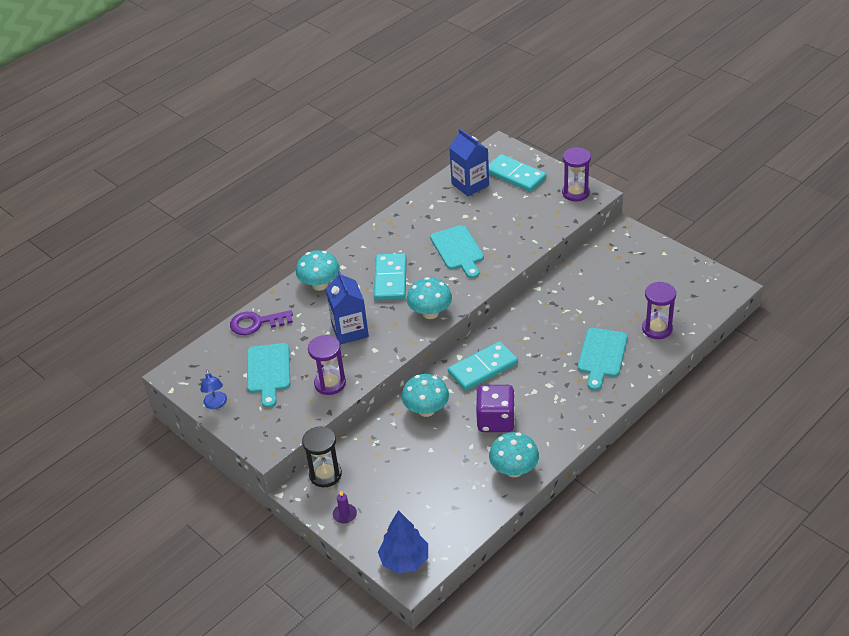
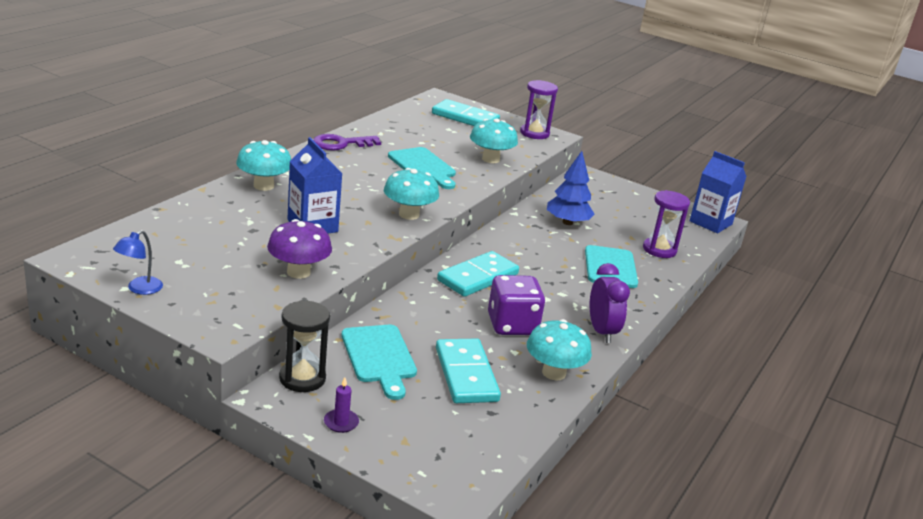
camera: 20 degrees left, 15 degrees down
blue lamp [200,370,227,409] -> blue lamp turned 60 degrees clockwise [113,230,163,295]
purple key [230,310,293,335] -> purple key moved to [313,134,381,151]
turquoise cutting board [247,343,290,408] -> turquoise cutting board moved to [342,325,417,400]
purple hourglass [308,335,346,395] -> purple mushroom [267,219,332,279]
turquoise domino [374,253,407,301] -> turquoise domino moved to [436,339,501,403]
blue tree [378,510,428,573] -> blue tree moved to [547,151,595,225]
turquoise mushroom [402,374,449,417] -> turquoise mushroom moved to [470,118,518,163]
blue carton [449,129,489,197] -> blue carton moved to [690,151,747,233]
none -> purple clock [590,263,630,343]

